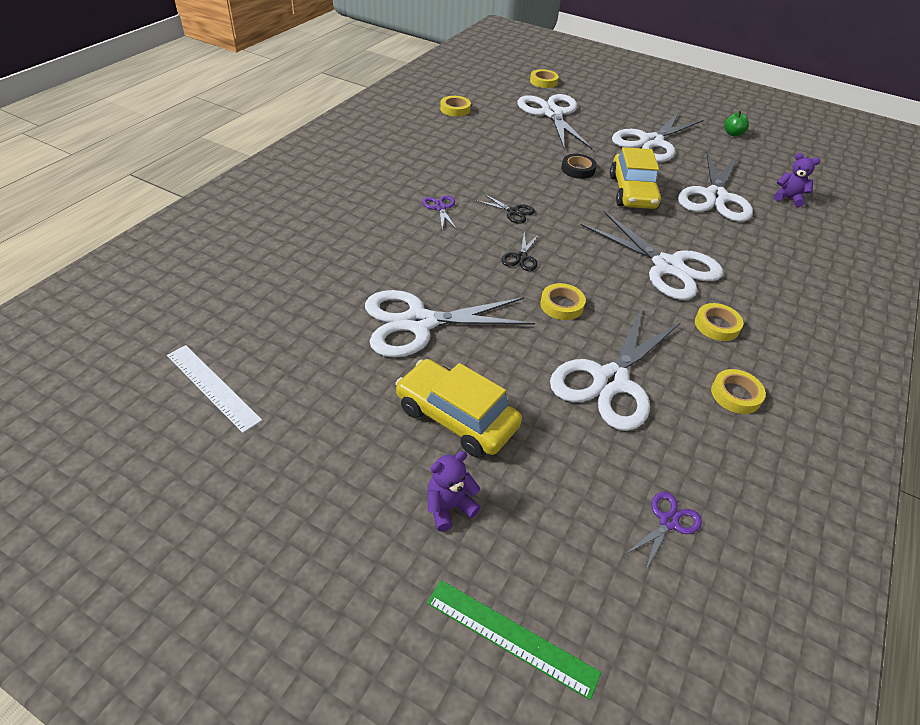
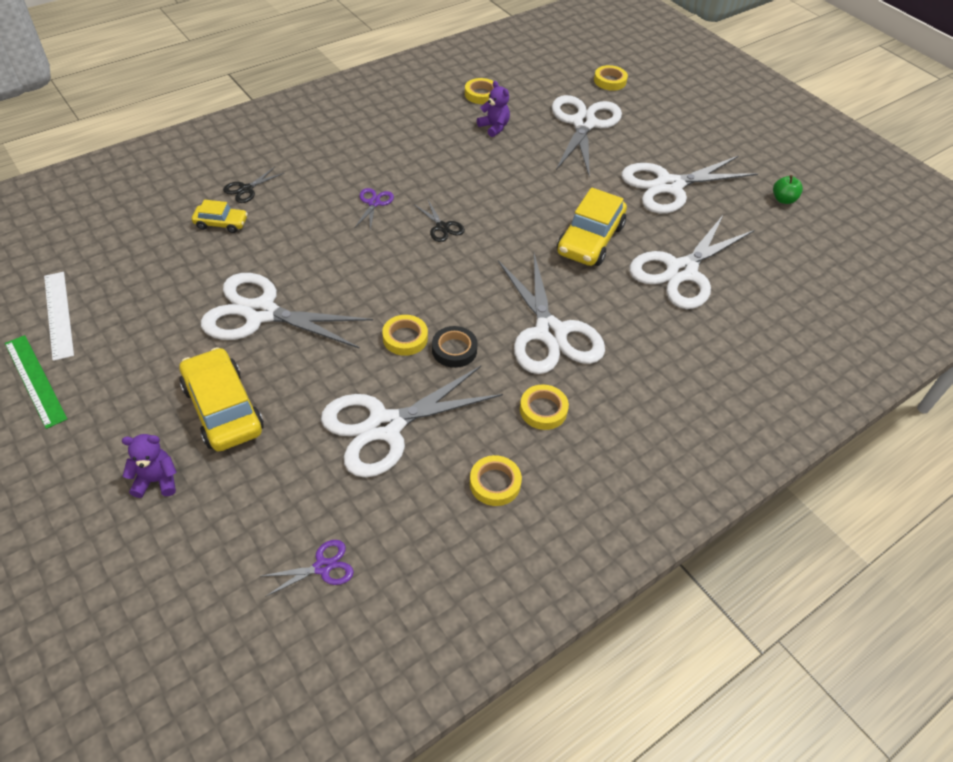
camera: 25 degrees right, 5 degrees up
green ruler [427,580,601,700] -> green ruler moved to [5,335,67,429]
black scissors [501,233,539,271] -> black scissors moved to [223,167,284,203]
black tape [561,154,597,179] -> black tape moved to [432,326,478,368]
purple teddy bear [774,153,820,207] -> purple teddy bear moved to [477,81,510,137]
none -> yellow car [192,200,248,233]

